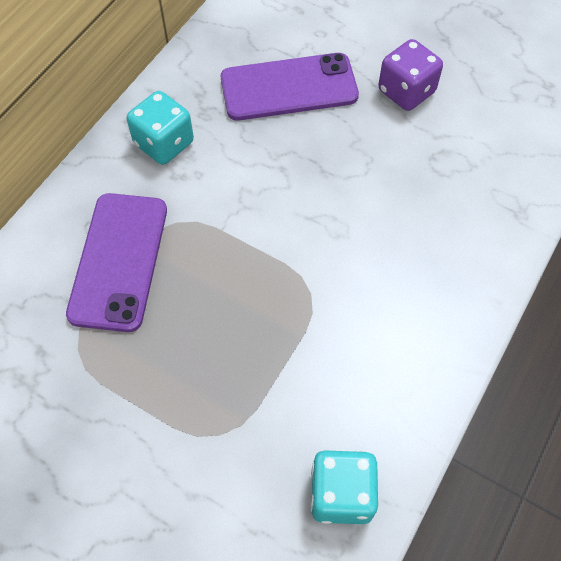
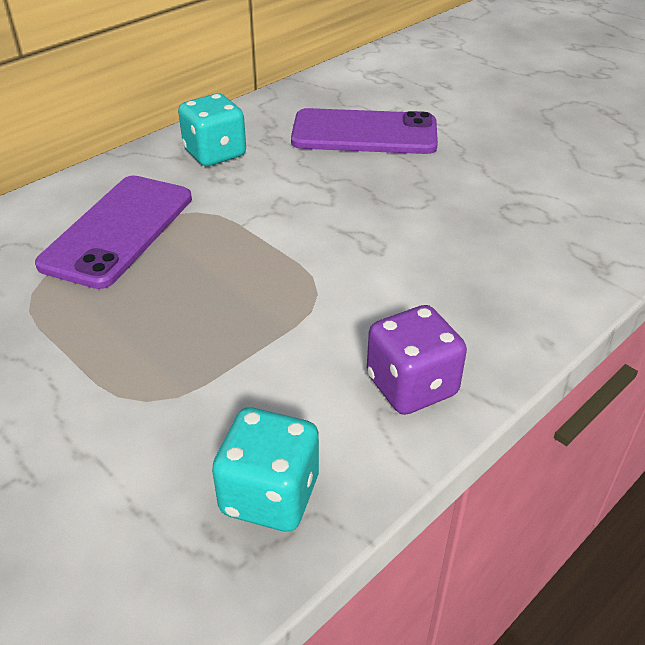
camera: 15 degrees right, 20 degrees down
purple dice [378,39,443,111] -> purple dice moved to [367,305,467,415]

